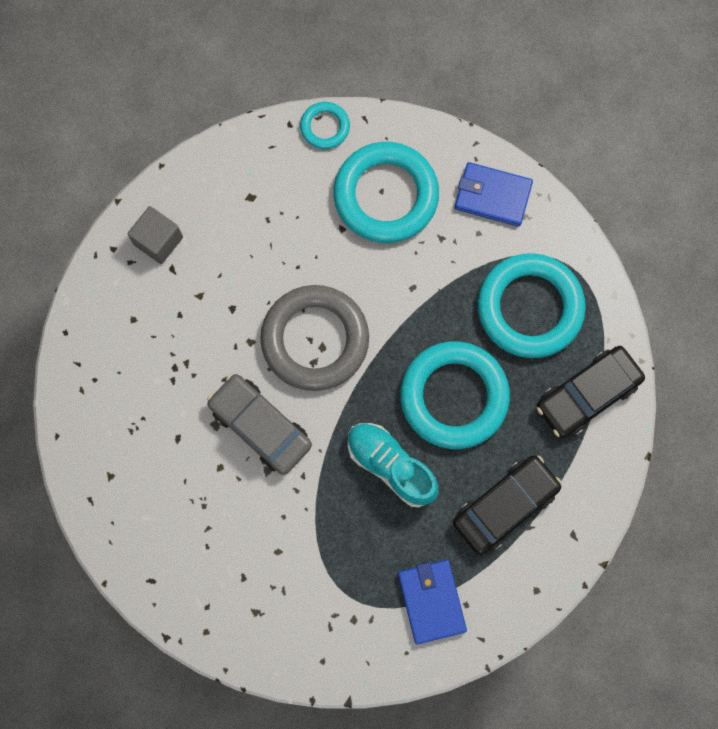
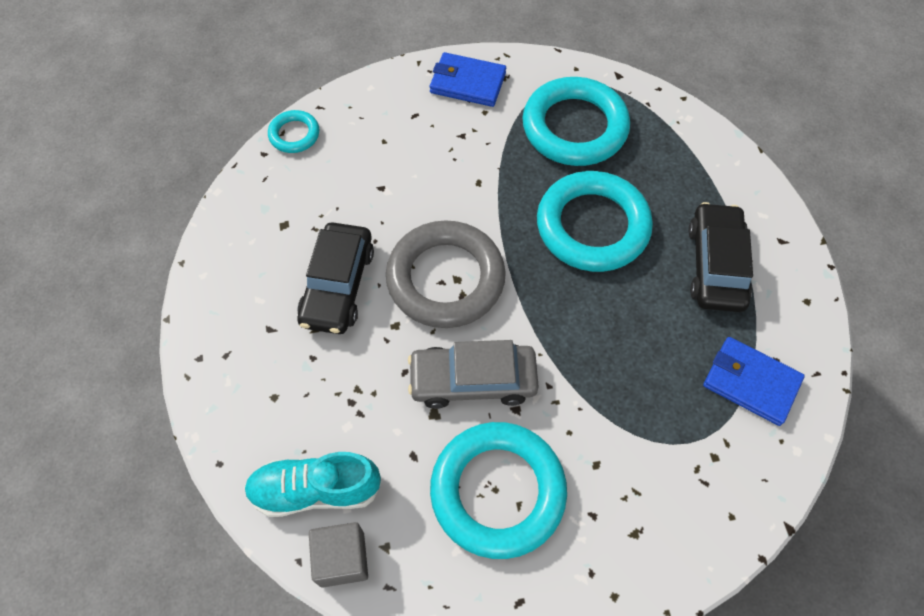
camera: 45 degrees left, 15 degrees down
grey cube [127,206,183,264] -> grey cube moved to [309,522,368,588]
turquoise ring [333,142,439,243] -> turquoise ring moved to [430,422,567,559]
turquoise shoe [348,423,439,507] -> turquoise shoe moved to [244,452,382,517]
blue wallet [455,162,533,227] -> blue wallet turned 45 degrees clockwise [430,52,506,107]
black car [537,346,645,438] -> black car moved to [297,222,374,334]

